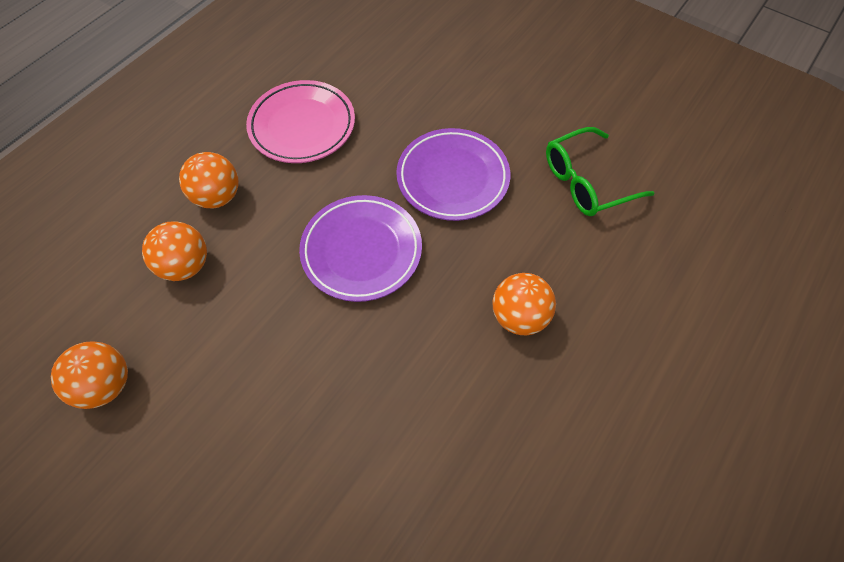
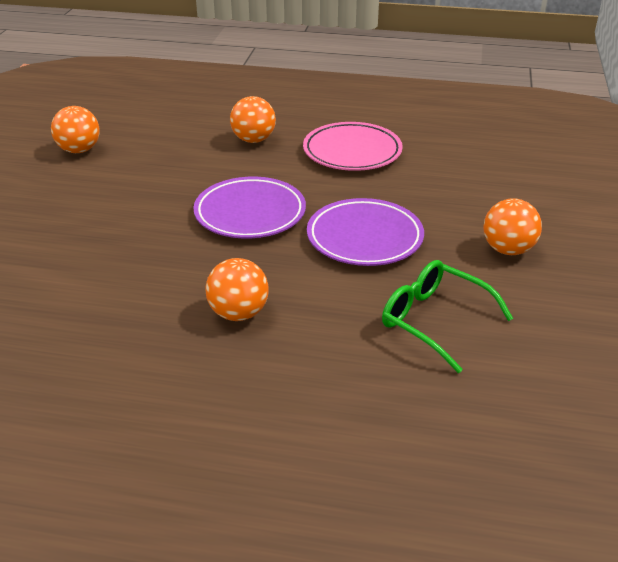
camera: 65 degrees right, 25 degrees down
orange ball [142,221,207,281] -> orange ball moved to [483,198,542,255]

